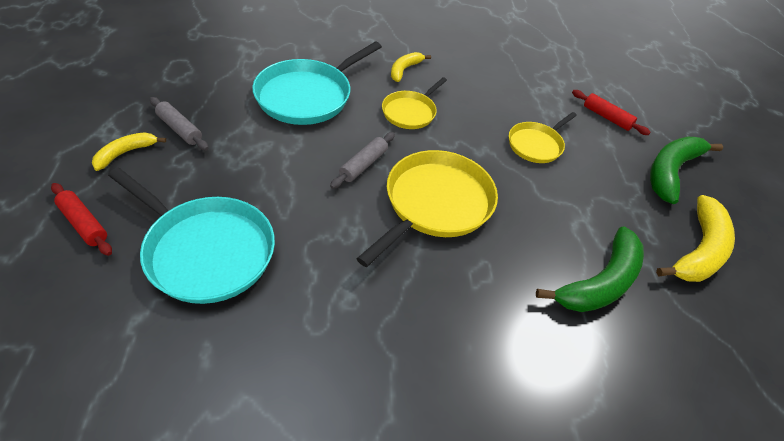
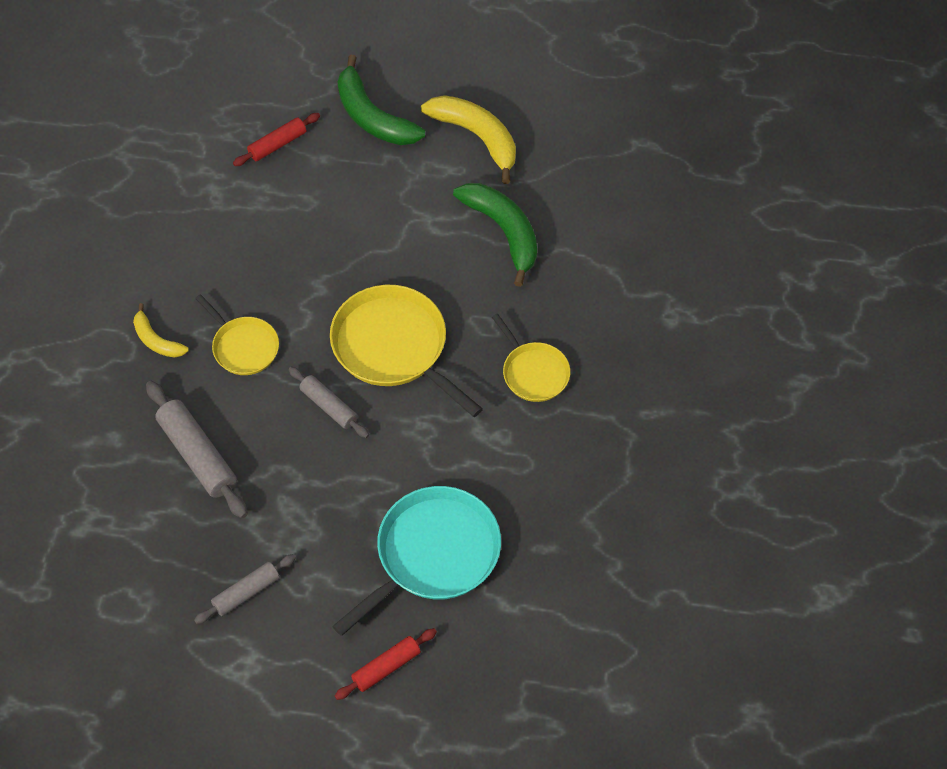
camera: 75 degrees left, 10 degrees up
yellow banana [92,132,166,171] -> none
turquoise pan [252,41,382,125] -> grey rolling pin [146,381,248,518]
yellow pan [509,112,577,163] -> yellow pan moved to [492,314,570,402]

